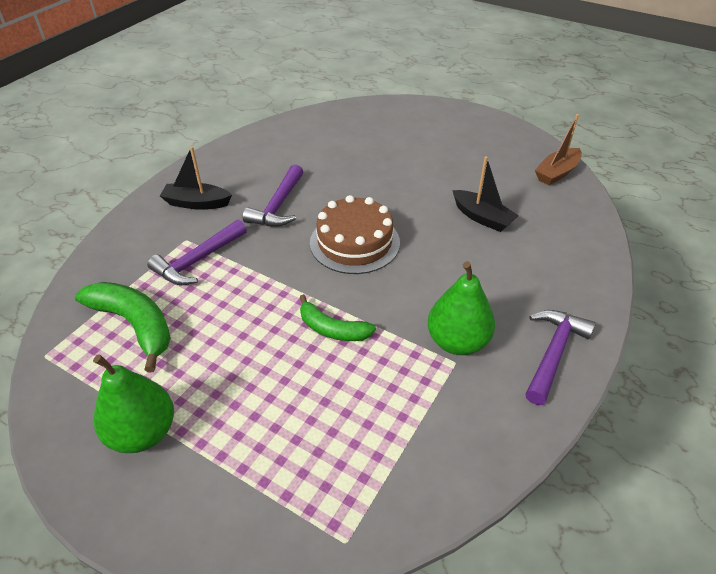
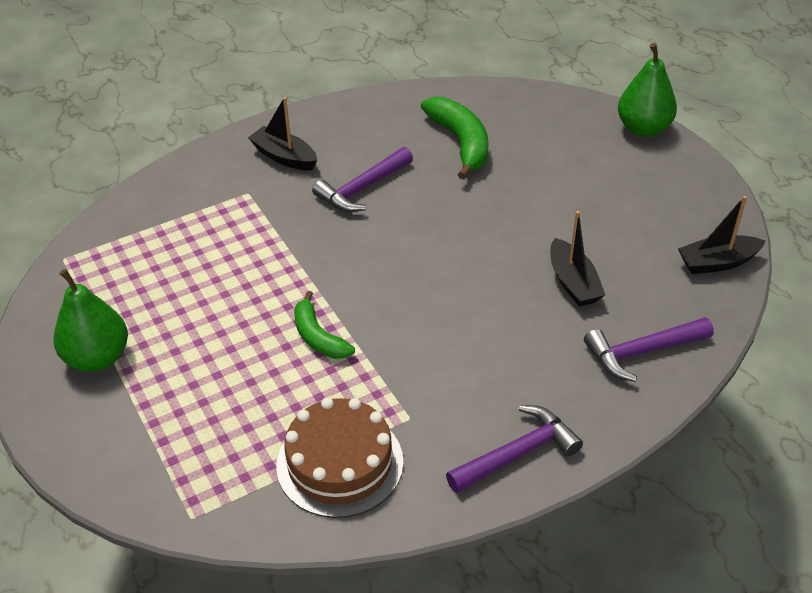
camera: 30 degrees right, 0 degrees up
green banana [75,282,171,373] -> green banana moved to [421,97,489,180]
purple hammer [147,219,247,285] -> purple hammer moved to [584,317,714,382]
brown cake [310,195,400,274] -> brown cake moved to [276,397,403,518]
green pear [428,261,495,355] -> green pear moved to [618,43,677,137]
brown boat [535,114,582,185] -> black boat [678,196,766,274]

